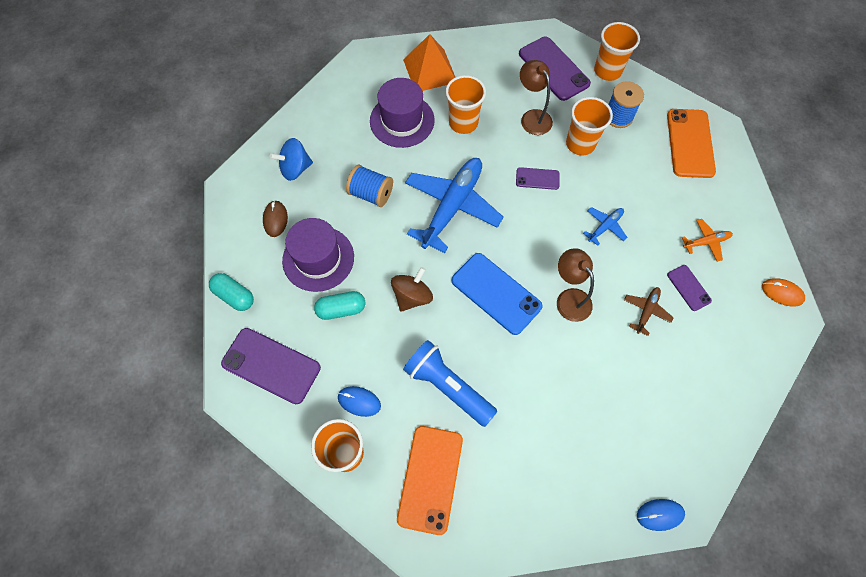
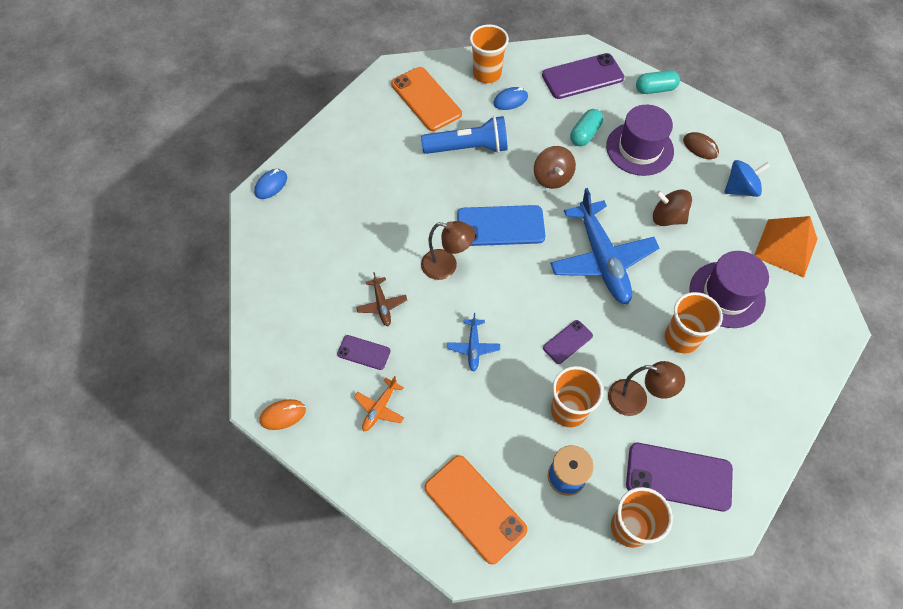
camera: 135 degrees right, 5 degrees down
blue spinning top [270,138,313,181] -> blue spinning top turned 45 degrees clockwise [724,160,770,197]
blue spool [346,165,393,207] -> brown spinning top [653,189,692,226]
orange pyramid [403,34,455,91] -> orange pyramid moved to [754,216,817,278]

